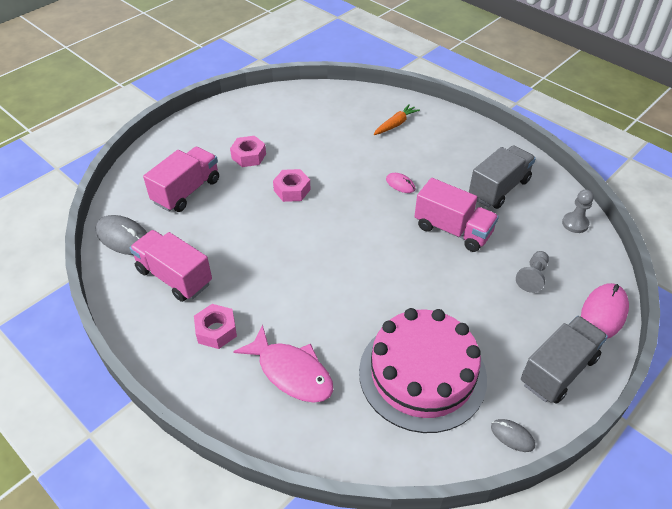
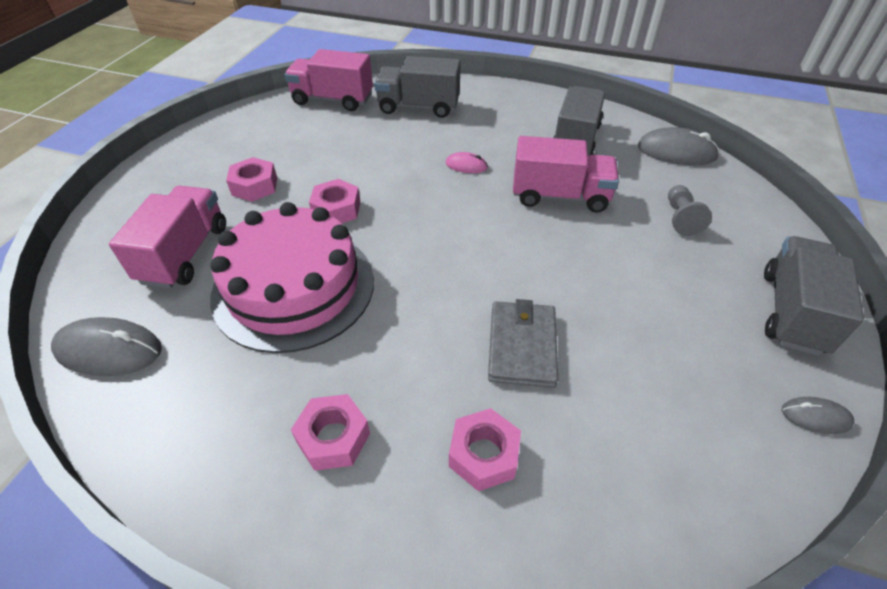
camera: 25 degrees left, 0 degrees up
pink truck [130,230,212,302] -> pink truck moved to [285,49,373,111]
pink fish [233,324,333,403] -> pink nut [449,408,521,491]
pink cake [359,308,487,433] -> pink cake moved to [210,202,374,353]
orange carrot [374,104,420,135] -> grey truck [374,56,461,118]
grey pawn [562,189,594,233] -> grey mouse [637,127,720,165]
pink mouse [581,283,629,339] -> none
none -> grey wallet [488,299,558,388]

